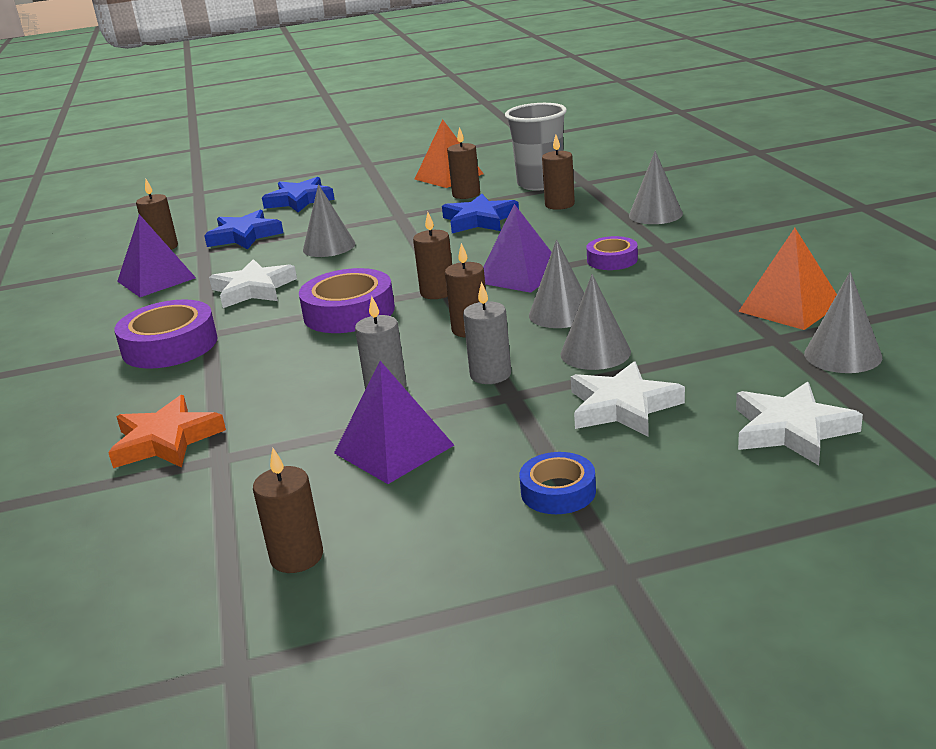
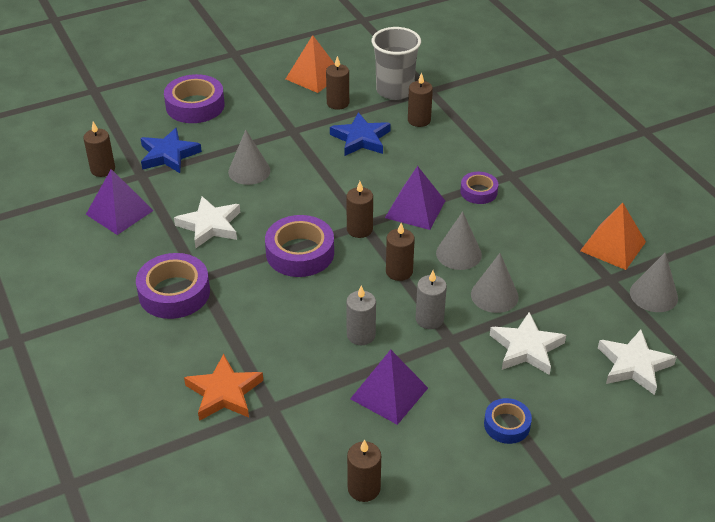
camera: 15 degrees left, 15 degrees up
blue star [262,177,335,212] -> purple tape [164,74,225,123]
grey cone [629,151,683,224] -> none

